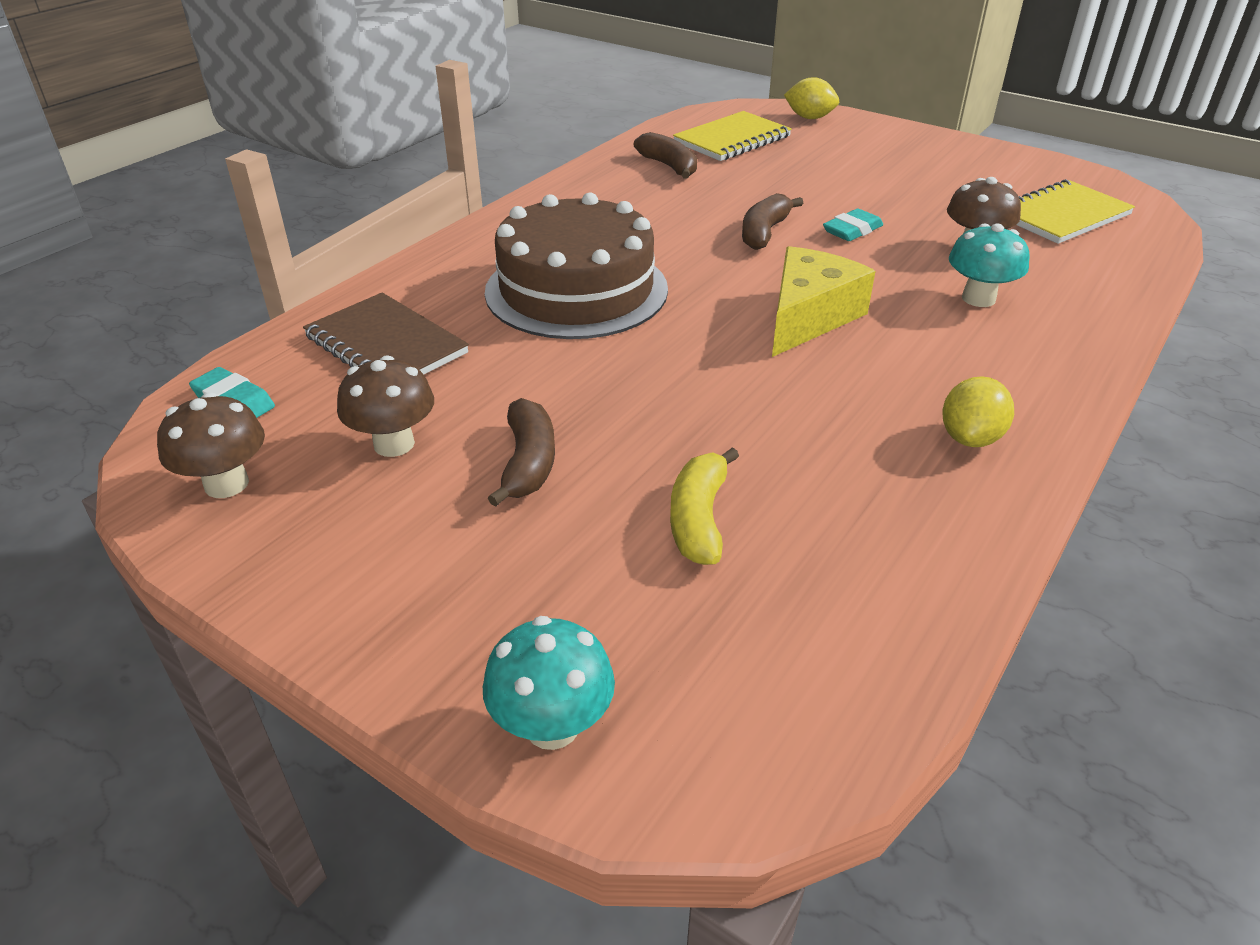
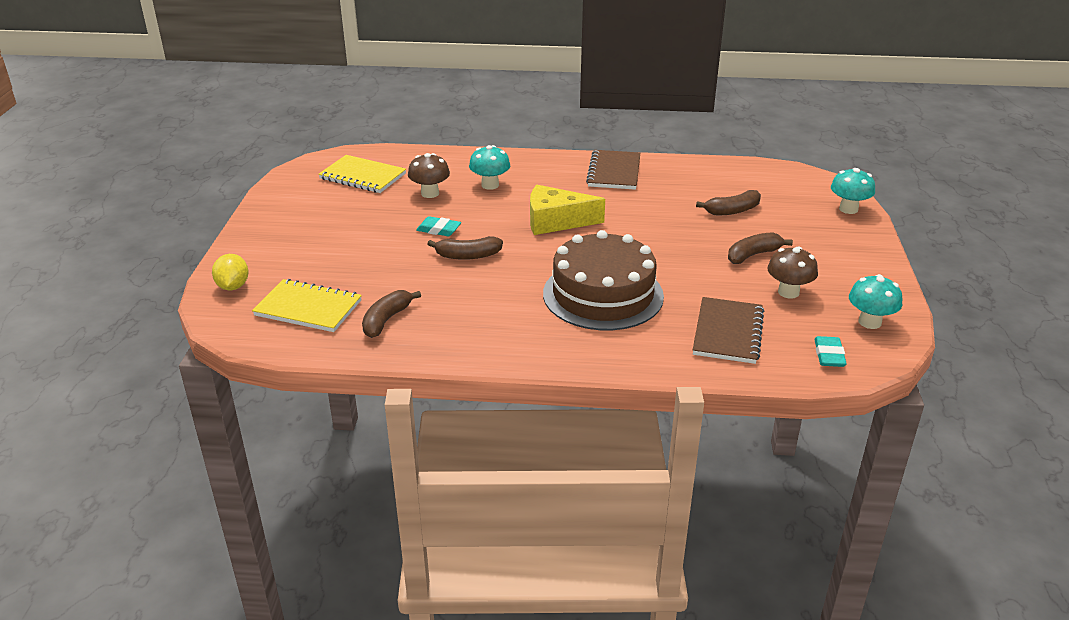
camera: 120 degrees left, 5 degrees down
brown mushroom [157,392,265,498] -> turquoise mushroom [849,274,902,329]
yellow banana [670,448,739,565] -> brown banana [696,190,761,215]
yellow lemon [942,376,1014,447] -> brown notebook [586,150,640,190]

